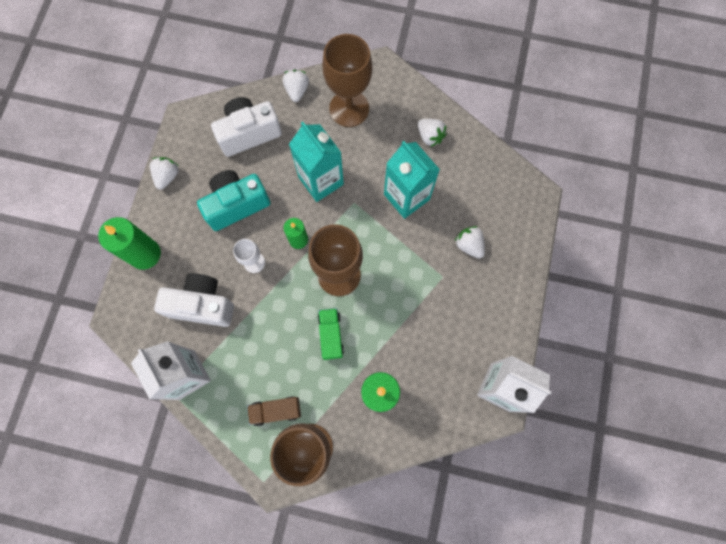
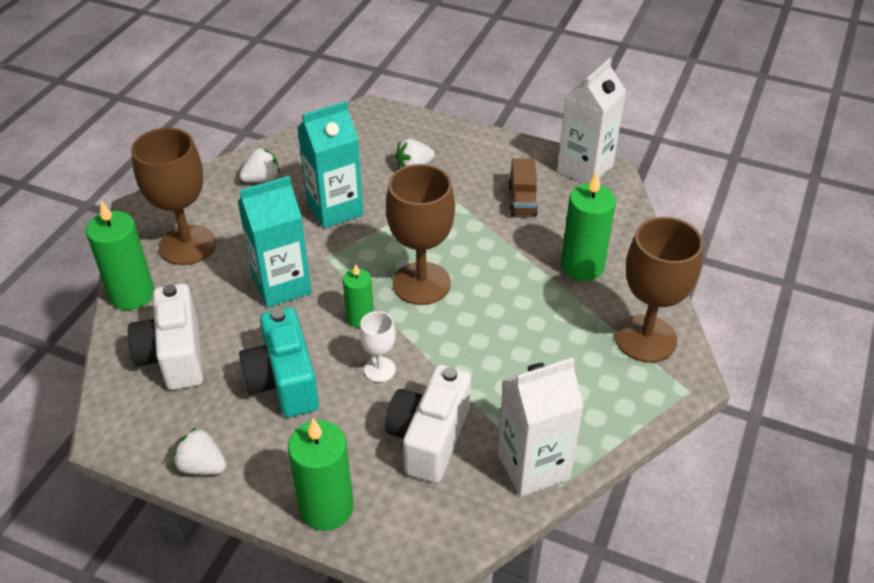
camera: 80 degrees left, 30 degrees down
brown truck [247,396,301,426] -> brown truck moved to [508,158,538,217]
white strawberry [283,70,309,102] -> green candle [86,200,155,310]
green truck [318,308,344,360] -> none

